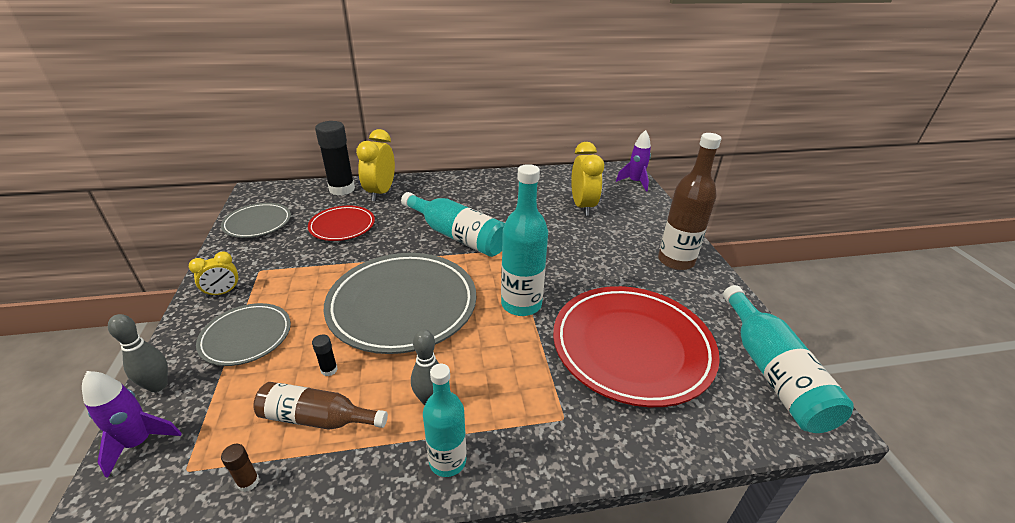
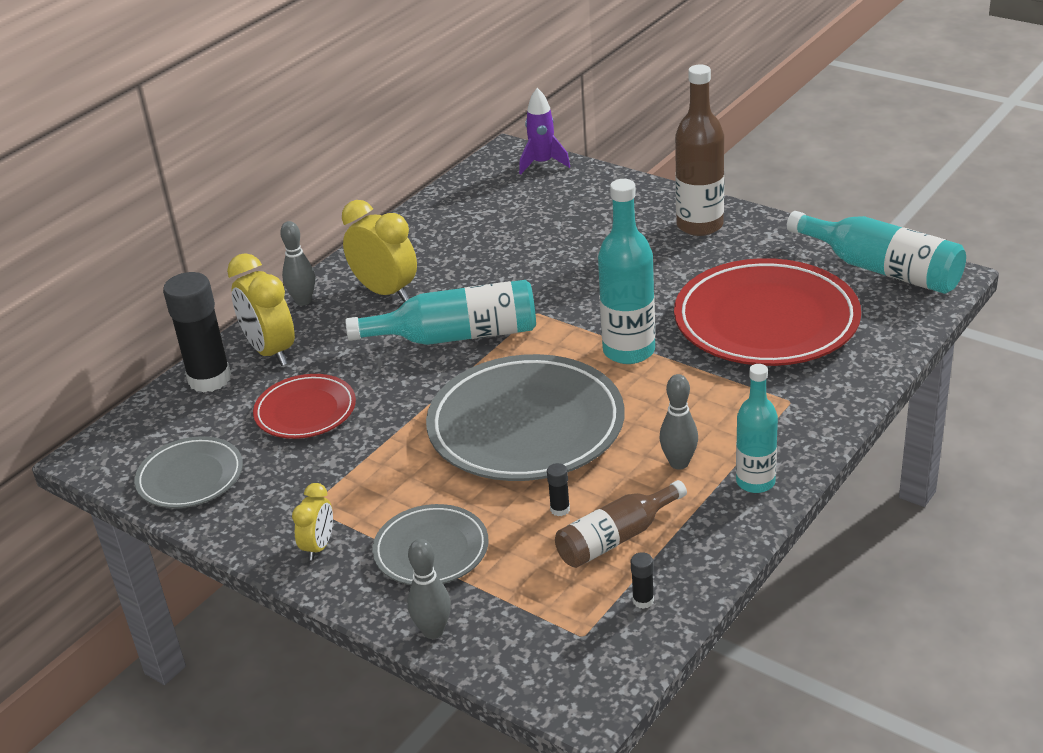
camera: 40 degrees left, 0 degrees up
purple rocket [82,371,182,478] -> none
brown glue stick [221,444,259,492] -> black glue stick [631,552,654,609]
yellow clock [571,142,604,216] -> yellow clock moved to [342,200,417,302]
none -> grey bowling pin [280,221,315,306]

